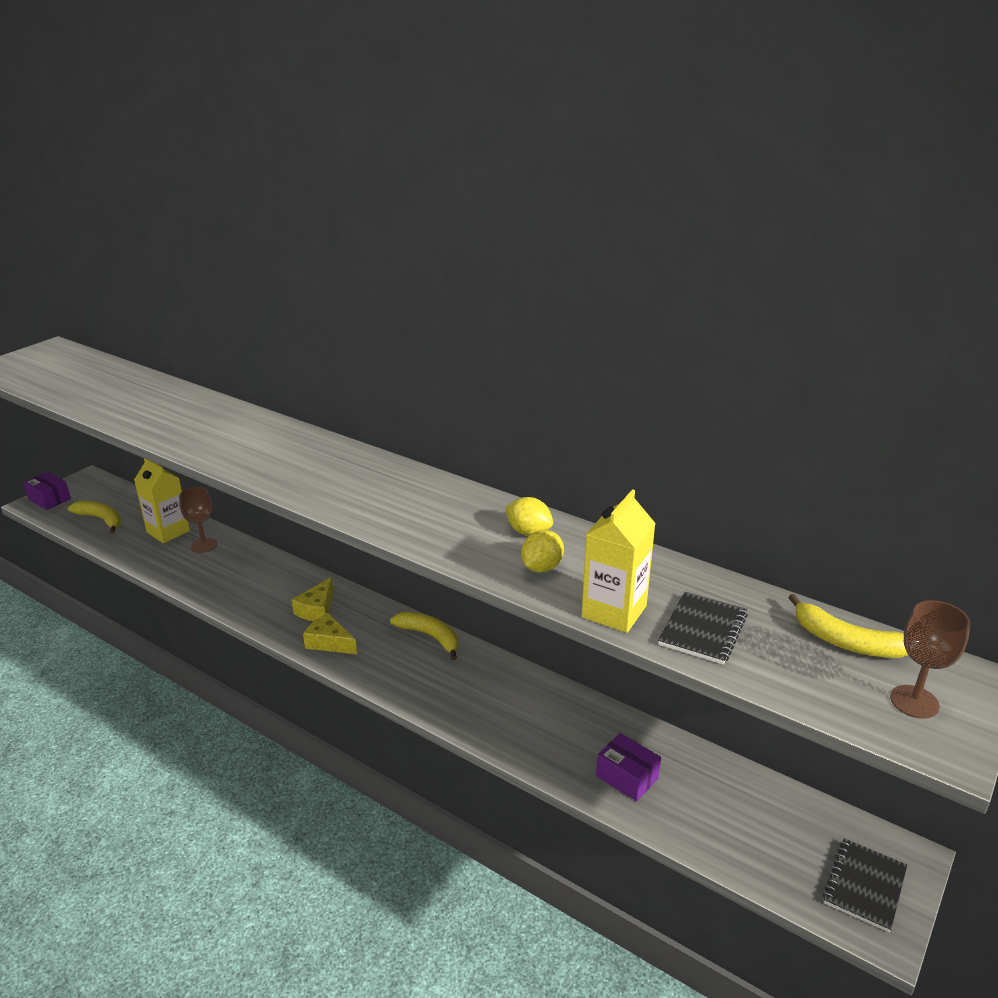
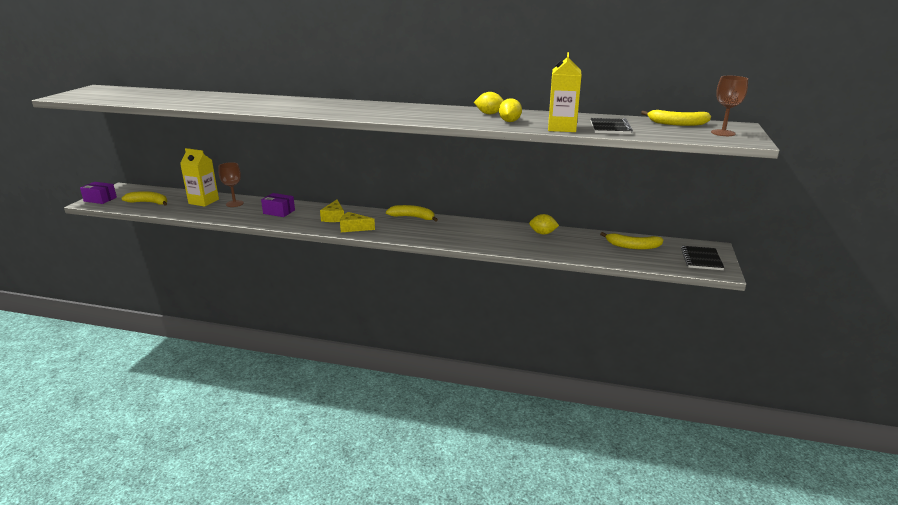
camera: 20 degrees left, 5 degrees down
purple box [596,733,661,801] -> purple box moved to [261,193,295,217]
none -> yellow lemon [529,214,559,234]
none -> yellow banana [600,232,664,250]

